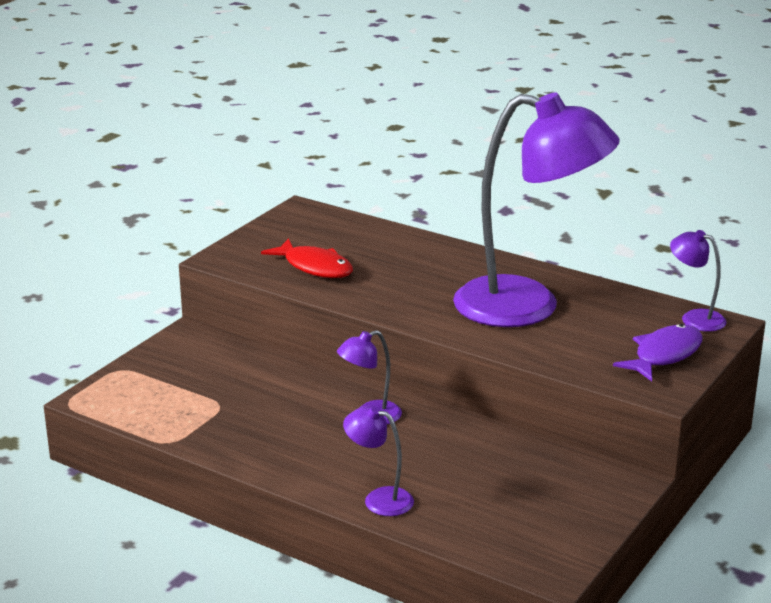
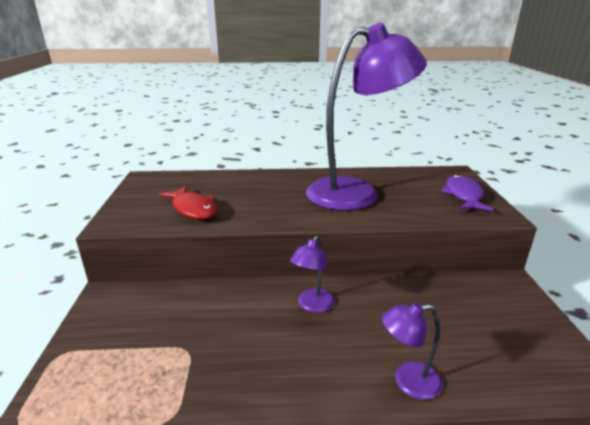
camera: 35 degrees left, 0 degrees up
red fish [261,238,353,278] -> red fish turned 45 degrees clockwise [159,186,217,219]
purple lamp [670,230,727,332] -> none

